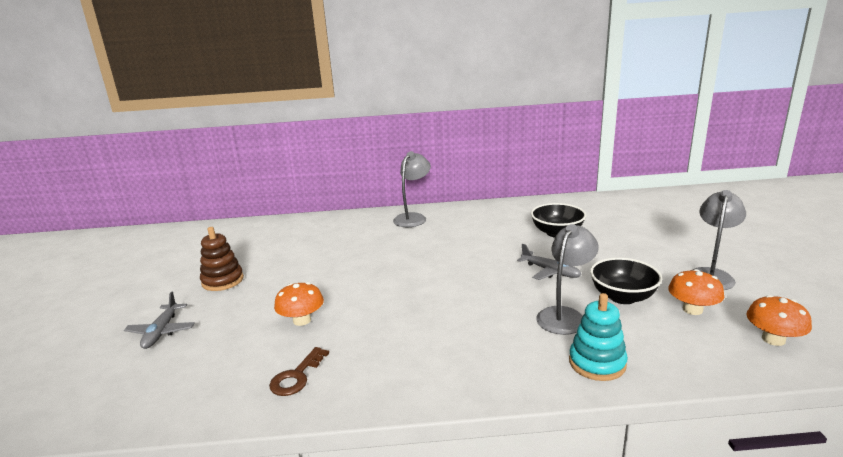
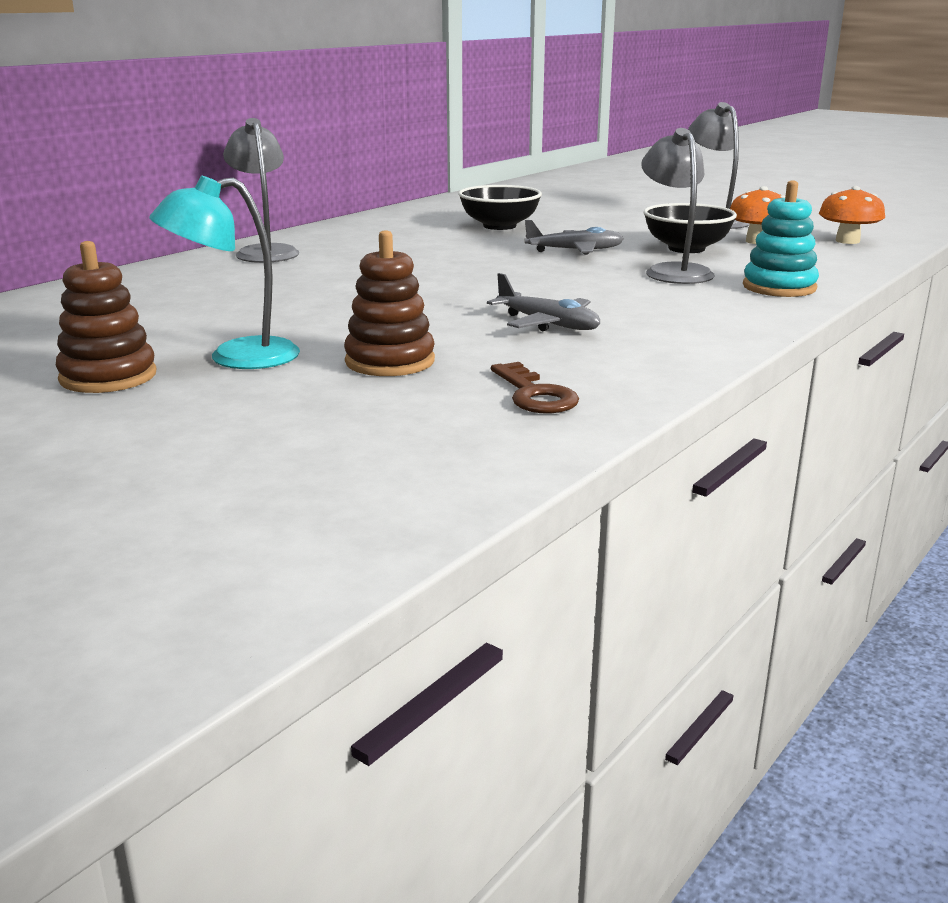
camera: 50 degrees left, 0 degrees up
grey plane [124,292,195,349] -> grey plane moved to [487,273,600,331]
orange mushroom [274,282,324,326] -> brown stacking toy [344,230,435,376]
none -> turquoise lamp [149,176,300,369]

